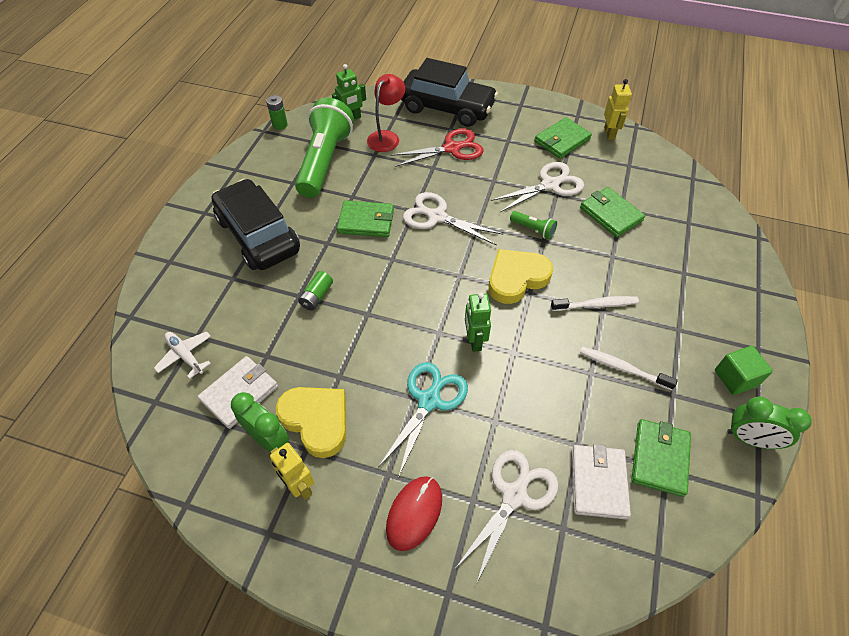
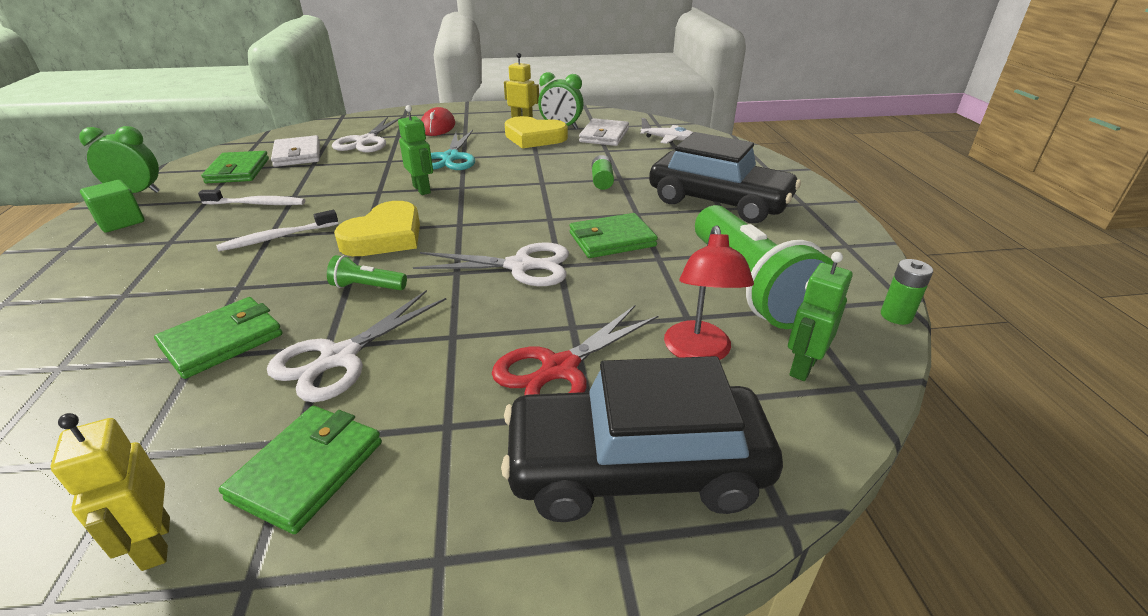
camera: 155 degrees right, 20 degrees down
green wallet [580,187,645,237] -> green wallet turned 75 degrees counterclockwise [154,297,283,379]

